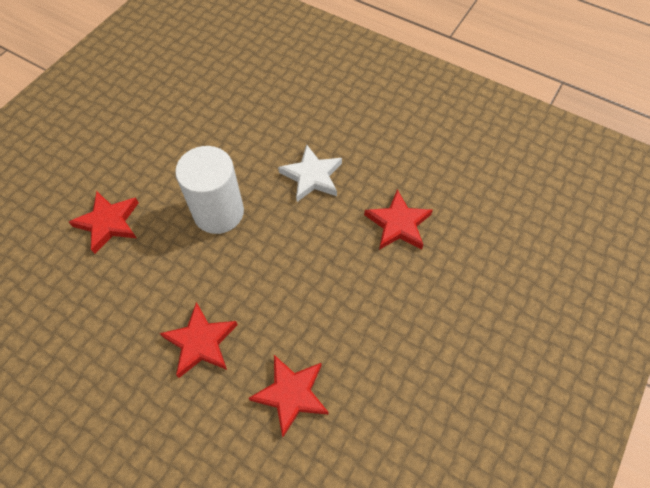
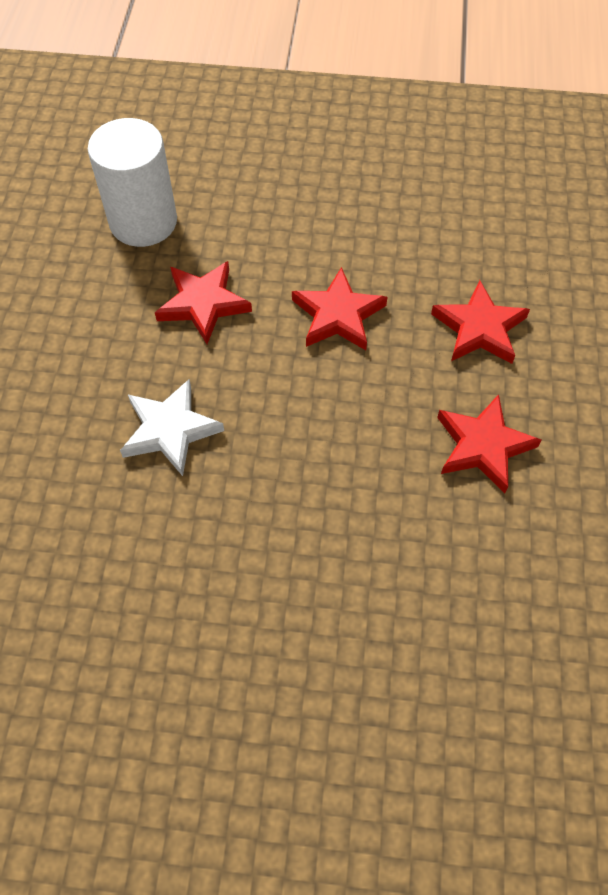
camera: 115 degrees left, 0 degrees up
red star [69,191,139,254] -> red star moved to [292,267,388,350]
white cylinder [175,146,244,234] -> white cylinder moved to [88,118,177,247]

